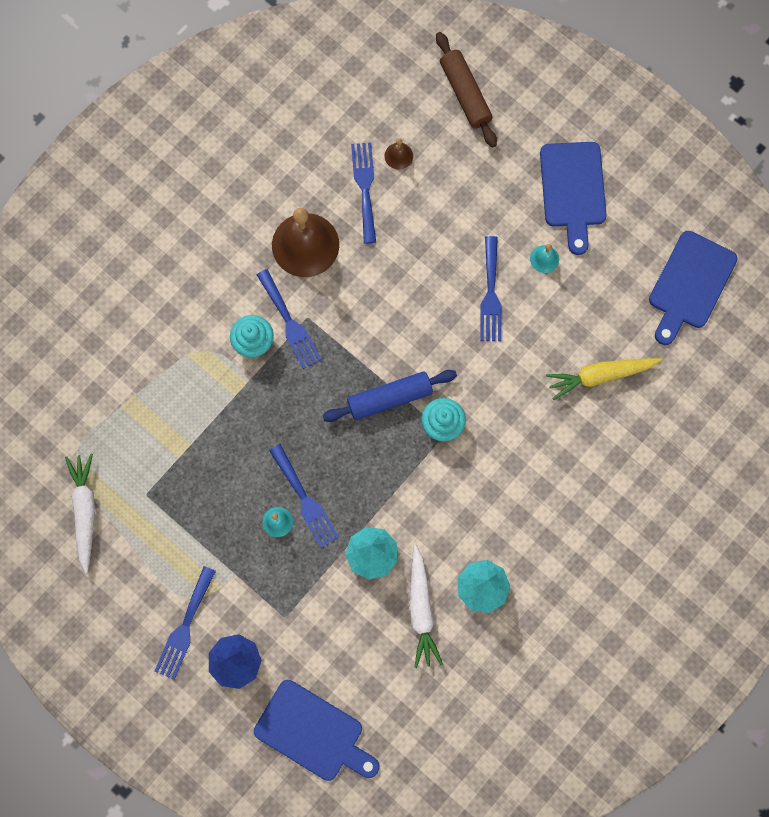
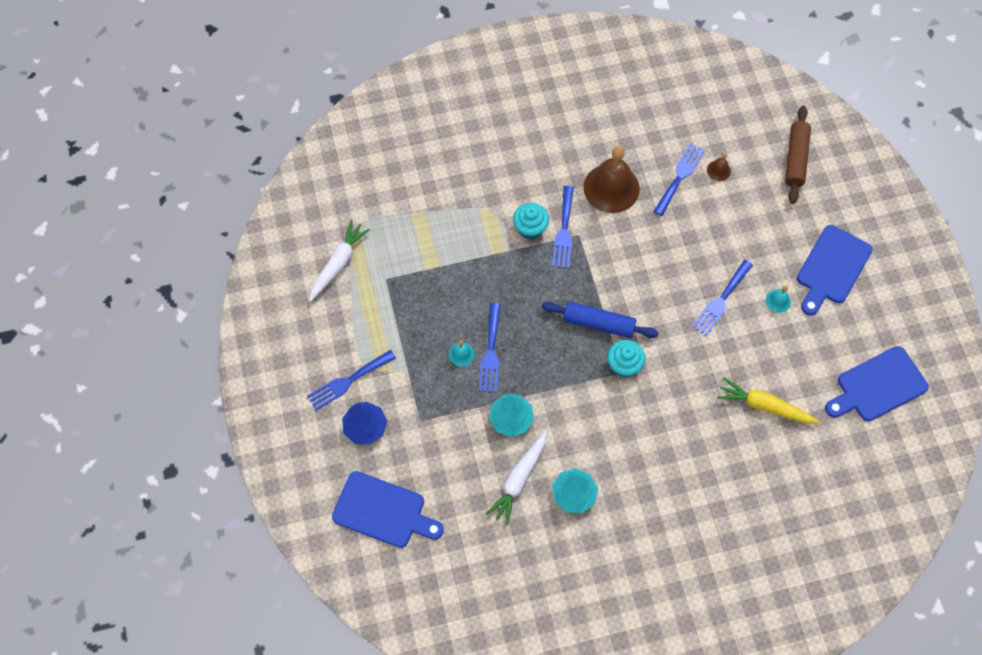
camera: 35 degrees right, 10 degrees down
blue cutting board [254,680,380,781] -> blue cutting board turned 45 degrees counterclockwise [332,471,444,548]

